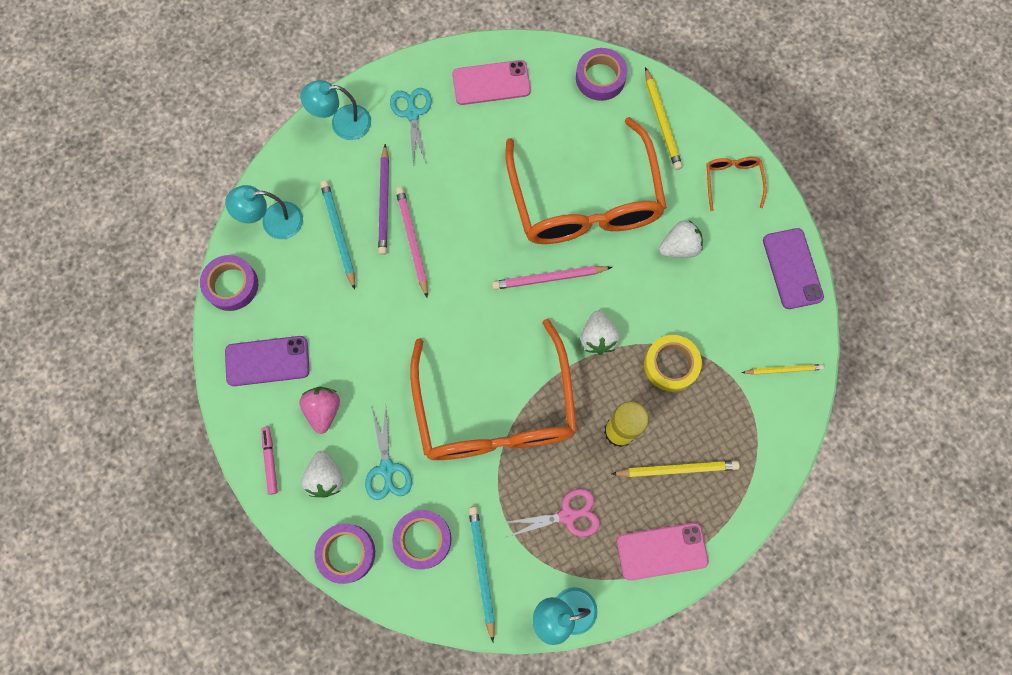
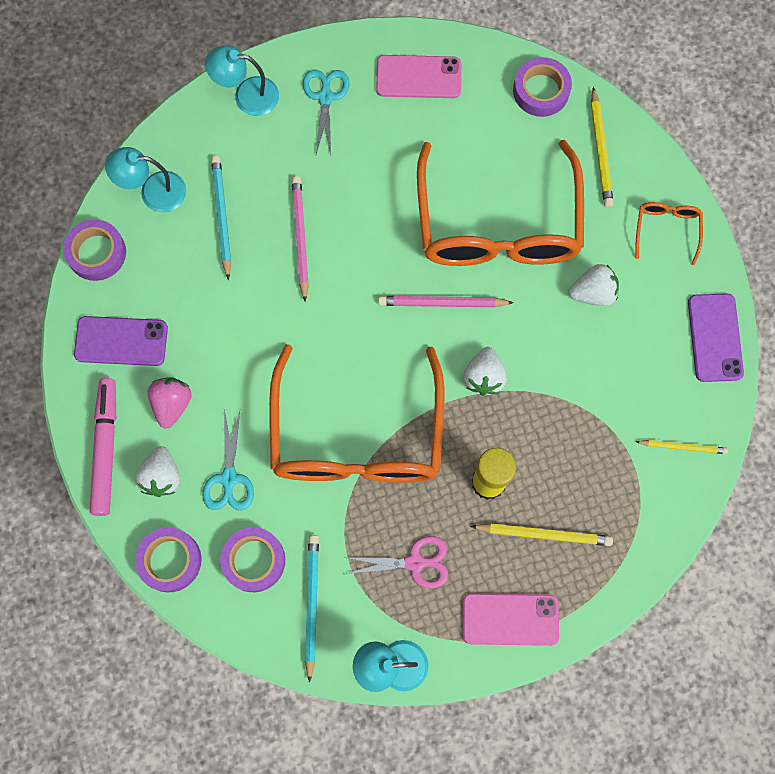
camera: 10 degrees right, 0 degrees up
pink marker [262,427,278,495] -> pink marker [90,378,116,516], size x1.87
purple pencil [378,144,389,255] -> none
yellow tape [644,335,702,392] -> none

